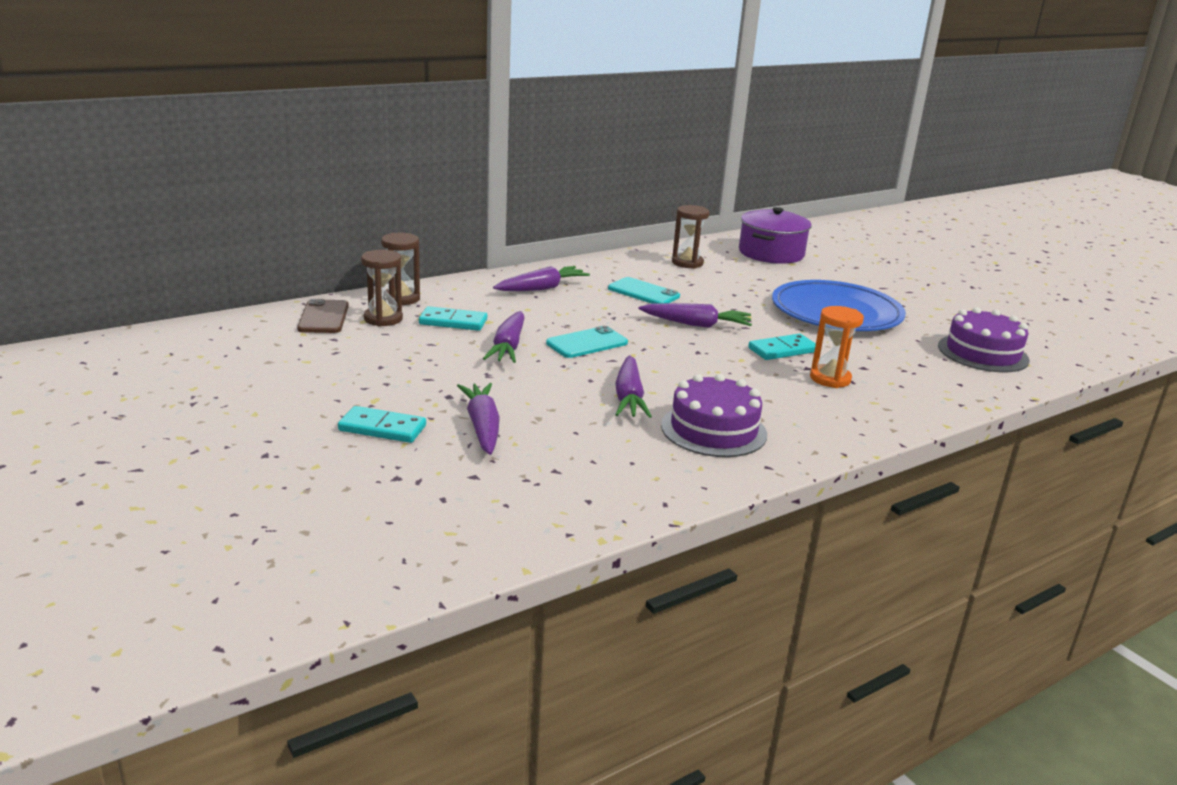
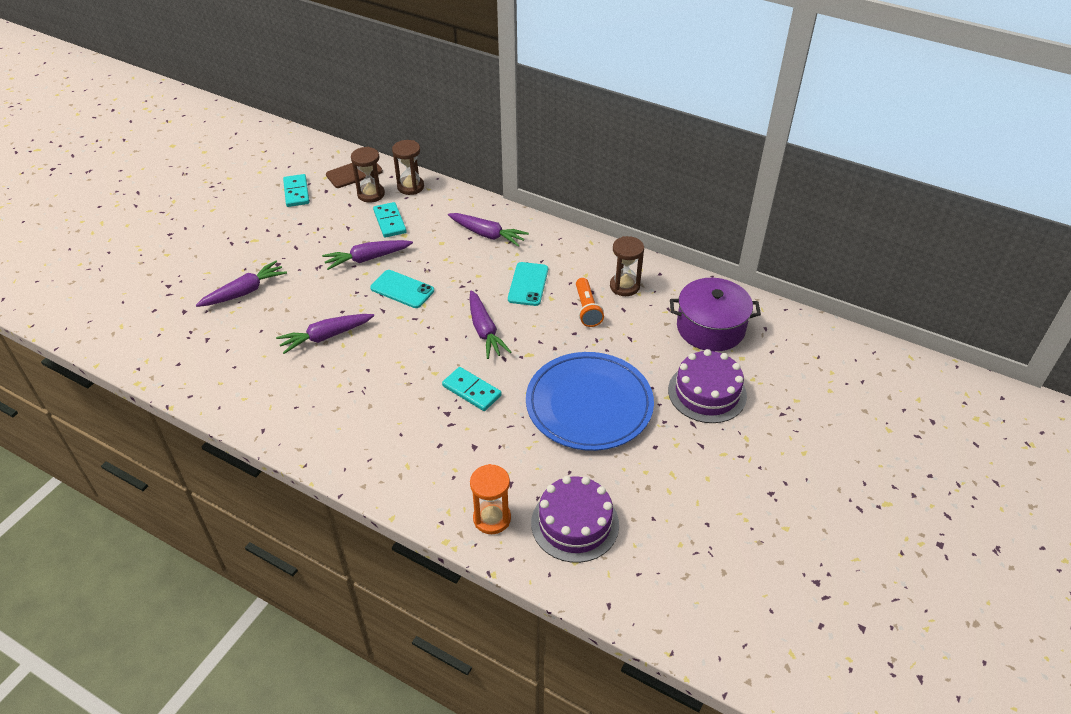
camera: 65 degrees right, 20 degrees up
turquoise domino [338,406,426,443] -> turquoise domino moved to [283,174,309,207]
purple cake [661,374,767,457] -> purple cake moved to [668,349,747,423]
orange hourglass [810,306,864,388] -> orange hourglass moved to [470,464,511,534]
none -> orange flashlight [576,278,604,327]

